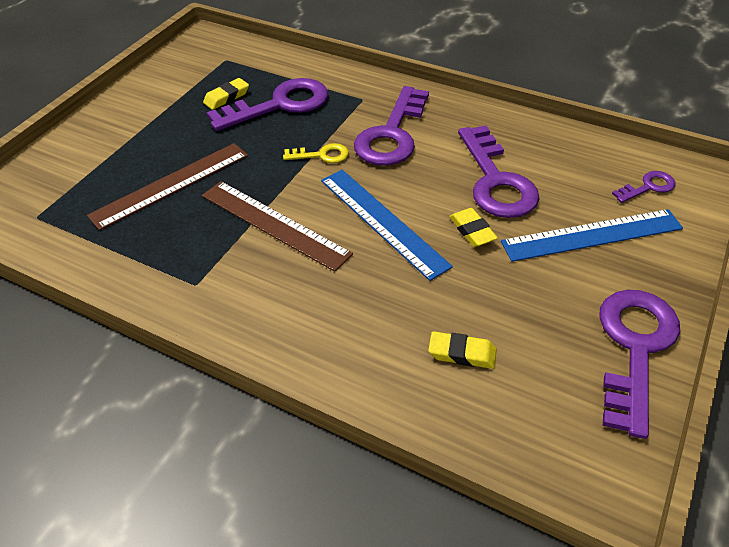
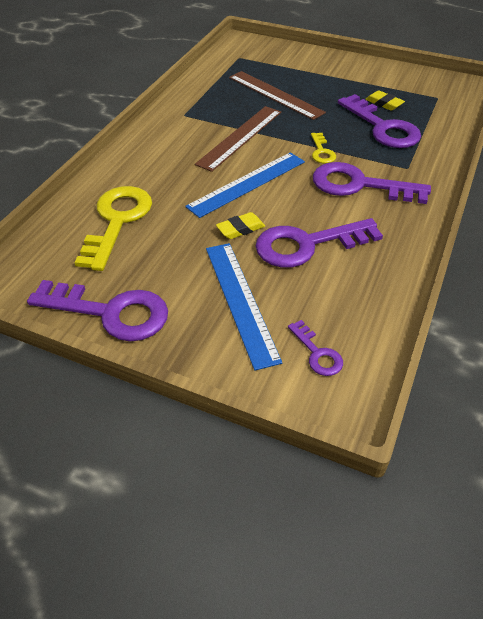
camera: 85 degrees right, 0 degrees up
yellow eraser [429,331,497,369] -> yellow key [74,186,152,271]

